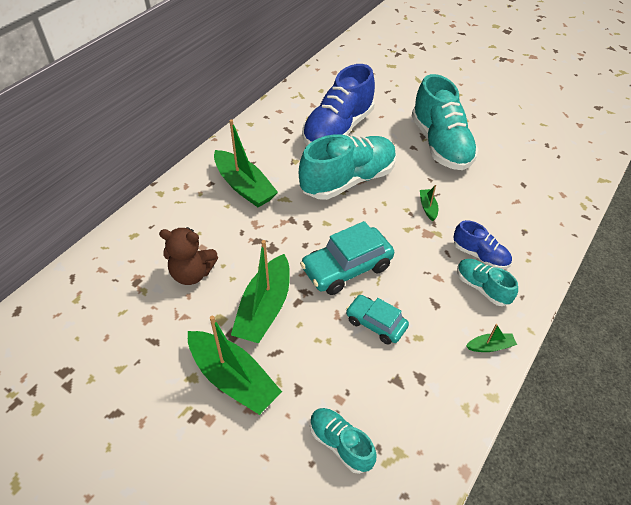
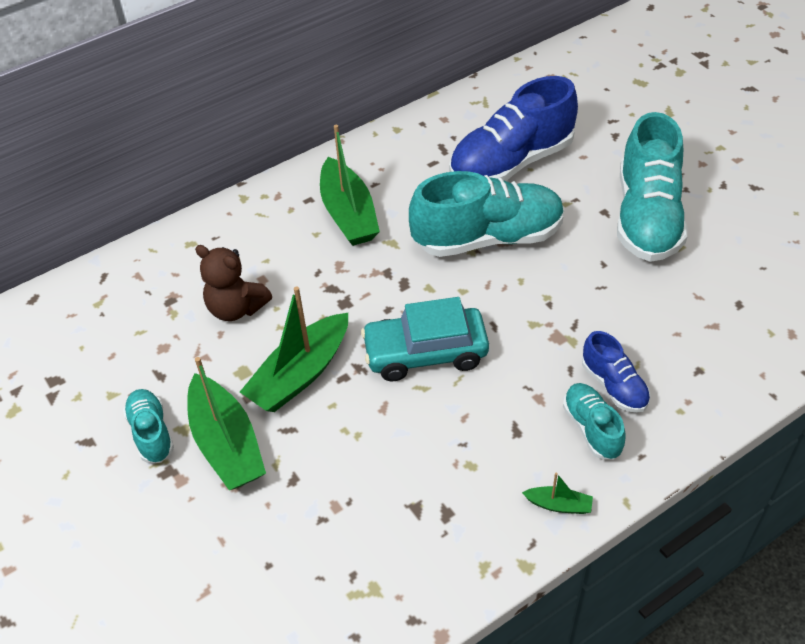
camera: 25 degrees right, 0 degrees up
turquoise shoe [310,408,377,474] -> turquoise shoe moved to [123,389,174,463]
turquoise car [346,295,409,345] -> none
green boat [420,185,438,221] -> none

